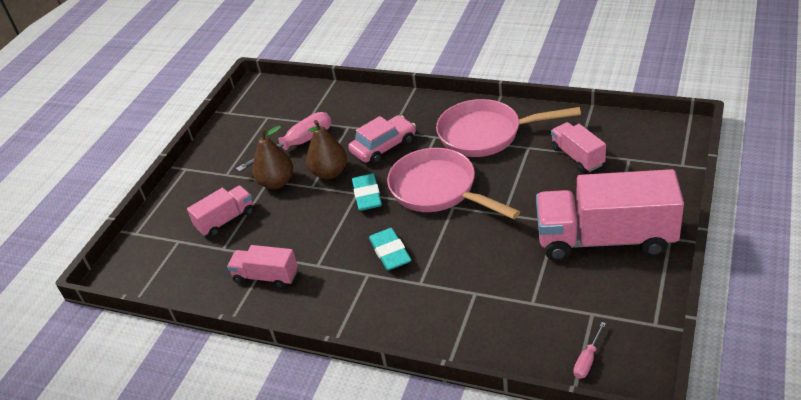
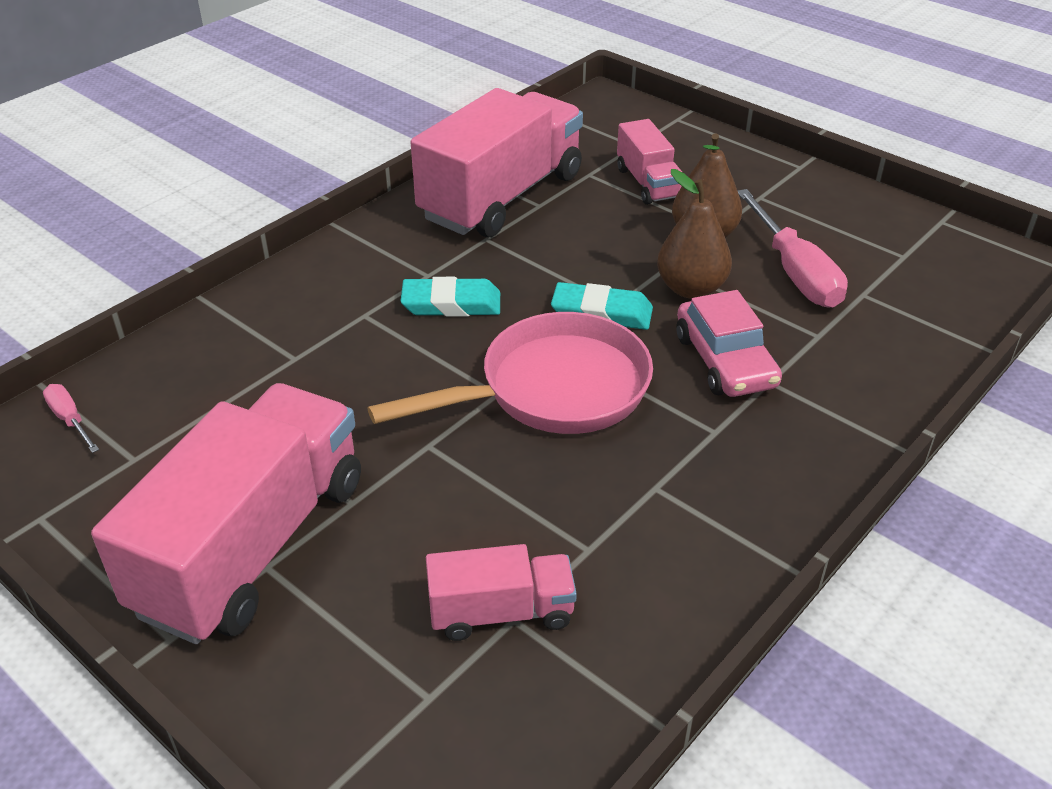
camera: 105 degrees right, 0 degrees up
pink truck [227,245,298,289] -> pink truck [410,88,583,237], size x2.00
pink pan [436,99,581,157] -> none

